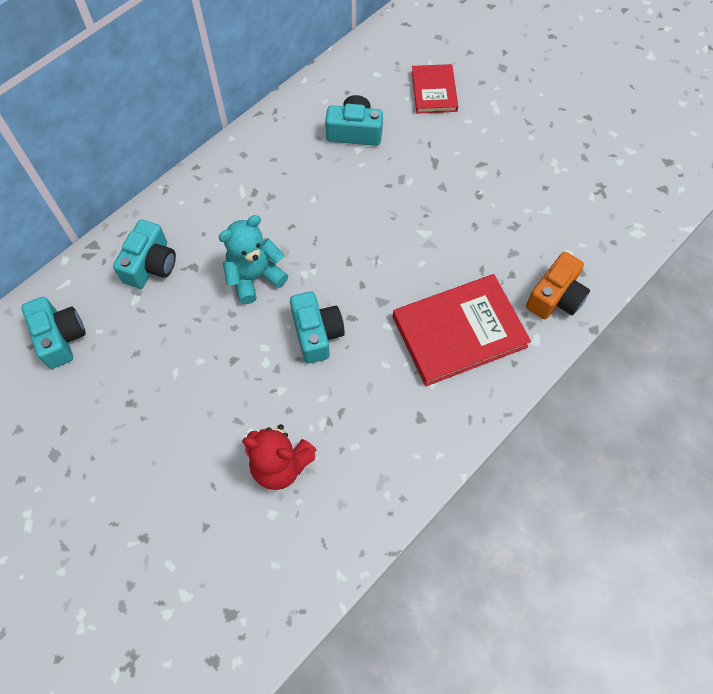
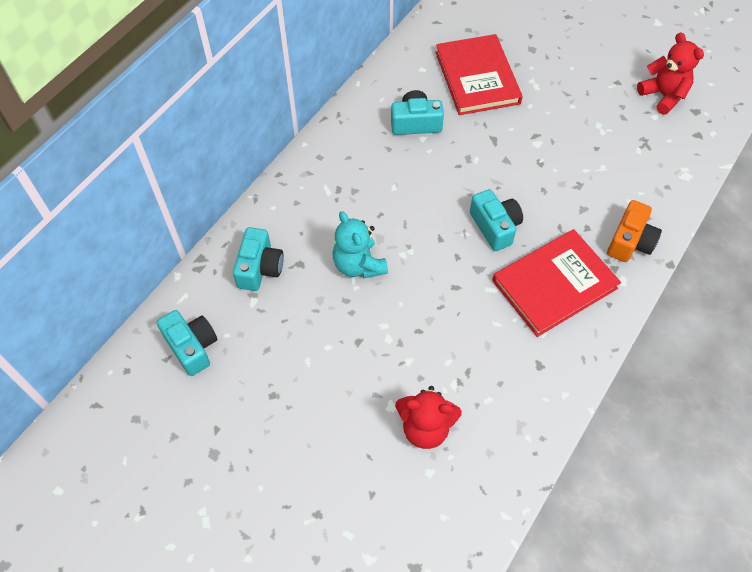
camera: 10 degrees left, 5 degrees down
turquoise teddy bear [219,215,288,304] -> turquoise teddy bear turned 75 degrees counterclockwise [333,211,388,278]
turquoise camera [290,291,345,364] -> turquoise camera moved to [470,189,523,251]
red book [412,64,458,114] -> red book [435,34,523,115], size x1.72
none -> red teddy bear [637,32,704,115]

